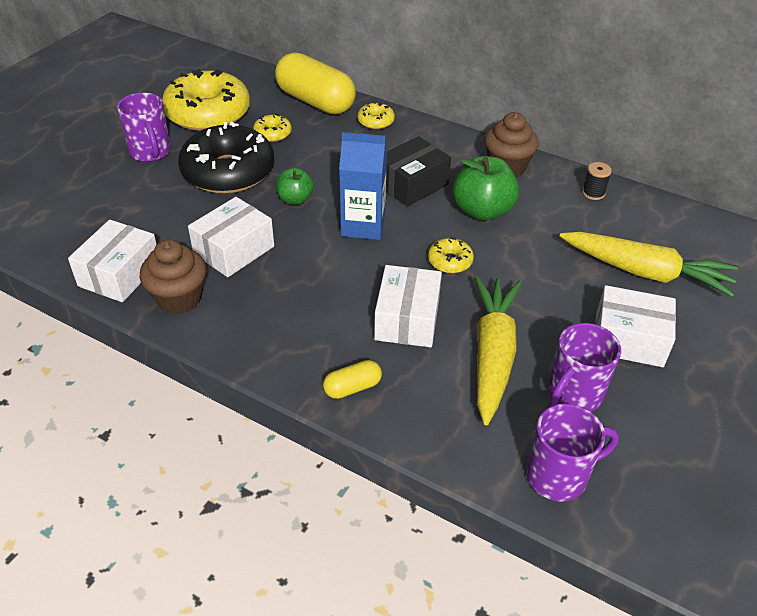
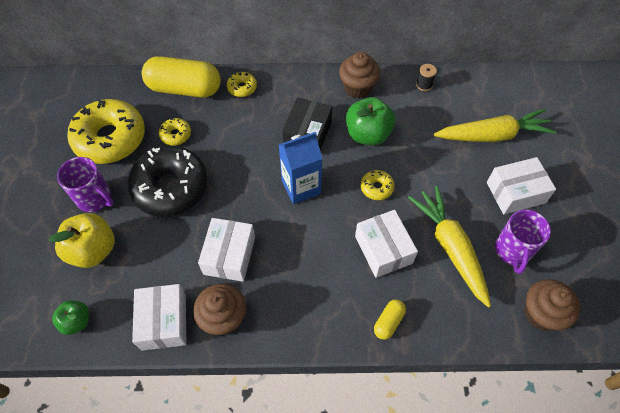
camera: 30 degrees left, 15 degrees up
green apple [276,168,314,205] -> green apple moved to [52,300,89,335]
purple mug [526,404,619,502] -> brown cupcake [524,279,581,331]
none -> yellow apple [49,213,115,268]

